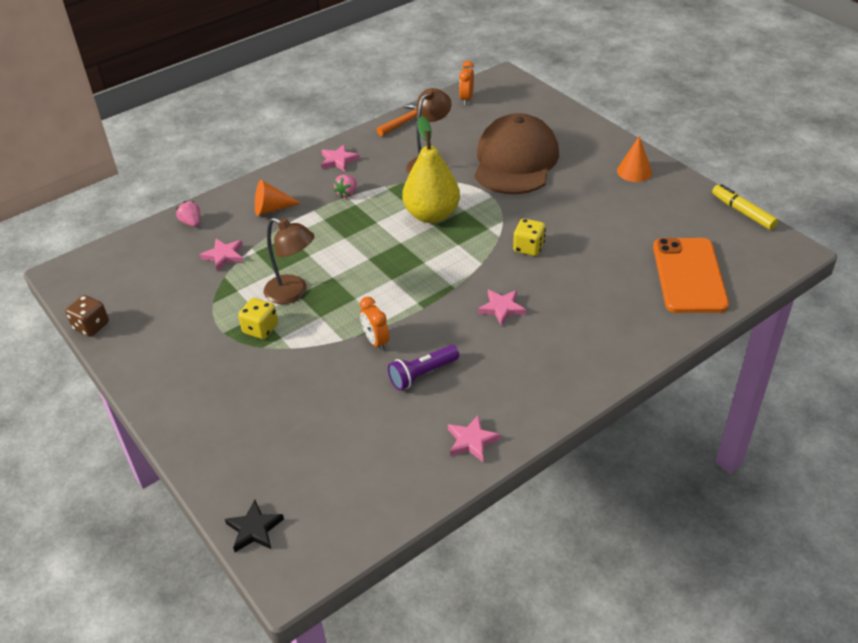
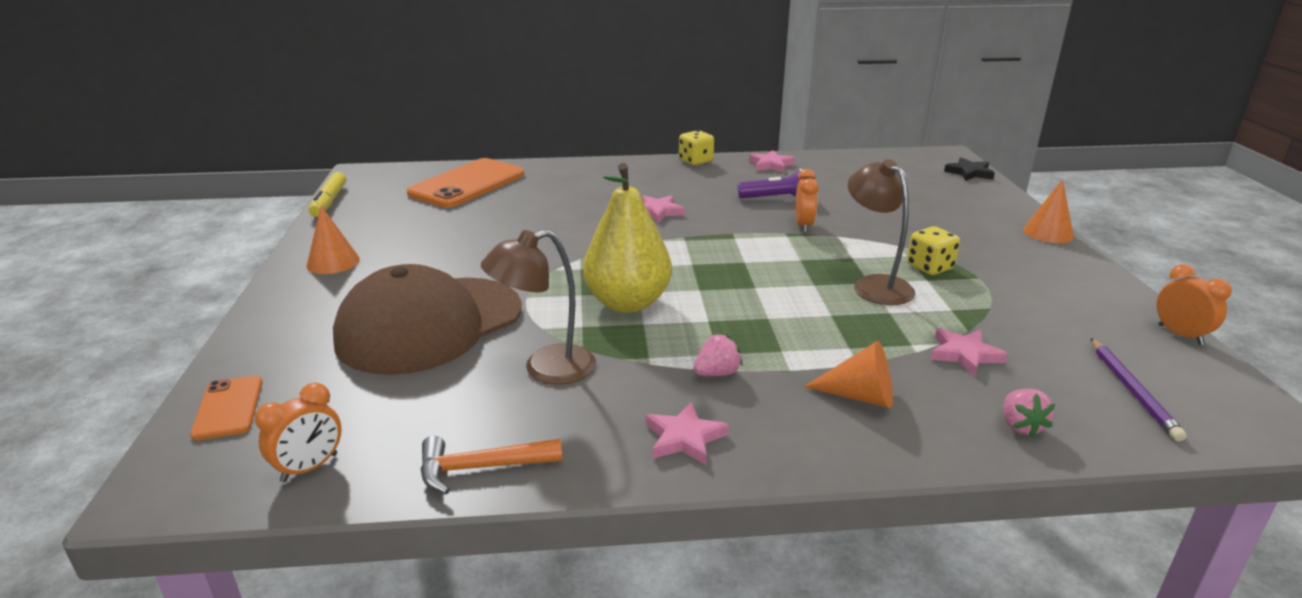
camera: 150 degrees left, 15 degrees down
brown dice [65,295,109,337] -> orange clock [1157,264,1232,345]
yellow dice [513,218,546,256] -> yellow dice moved to [679,130,714,165]
none -> orange phone [190,376,263,440]
none -> orange cone [1023,179,1074,243]
none -> purple pencil [1090,338,1187,442]

